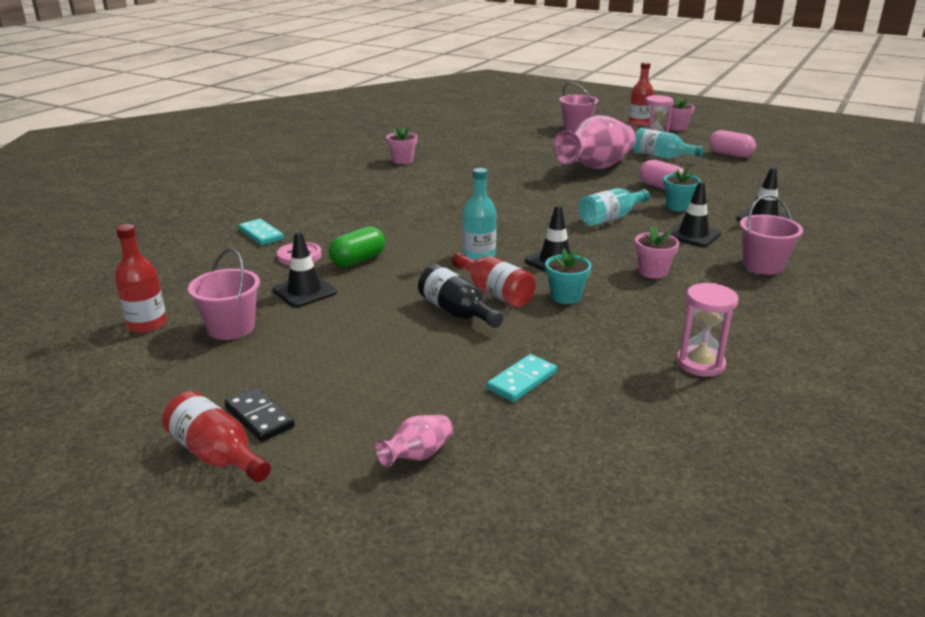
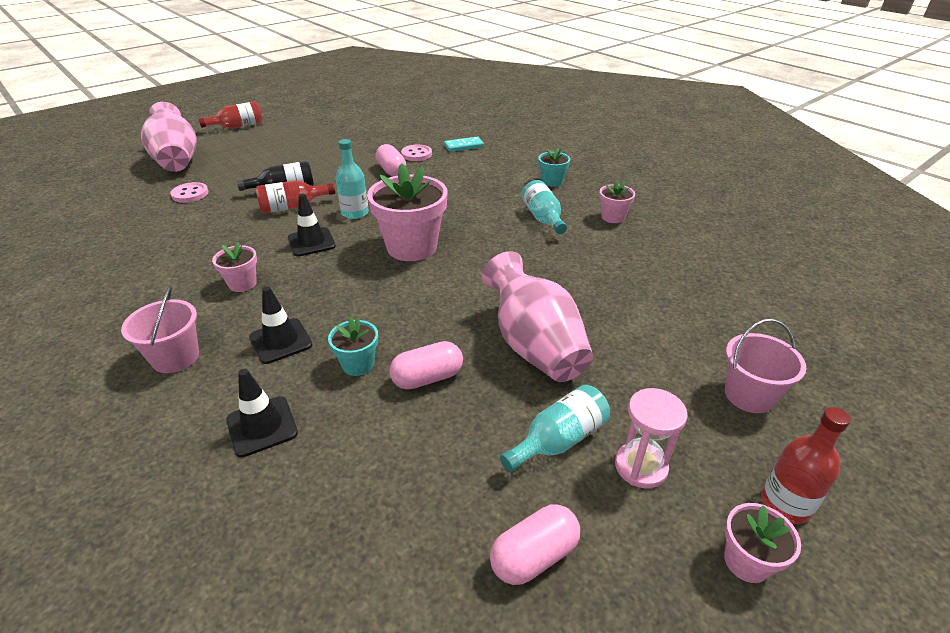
camera: 110 degrees right, 10 degrees up
red bottle [115,224,167,333] -> none
pink bucket [188,248,260,340] -> none
black domino [224,387,295,442] -> none
black traffic cone [273,232,337,308] -> none
green capsule [329,226,385,267] -> pink capsule [376,144,406,176]
pink vase [375,415,453,467] -> pink vase [141,102,197,172], size x2.33
turquoise domino [487,354,557,402] -> pink button [170,182,209,203]
turquoise flower pot [545,248,591,304] -> turquoise flower pot moved to [538,148,570,187]
turquoise bottle [579,188,650,226] -> turquoise bottle moved to [521,180,567,234]
pink hourglass [676,283,739,377] -> none
none -> pink flower pot [367,163,448,261]

